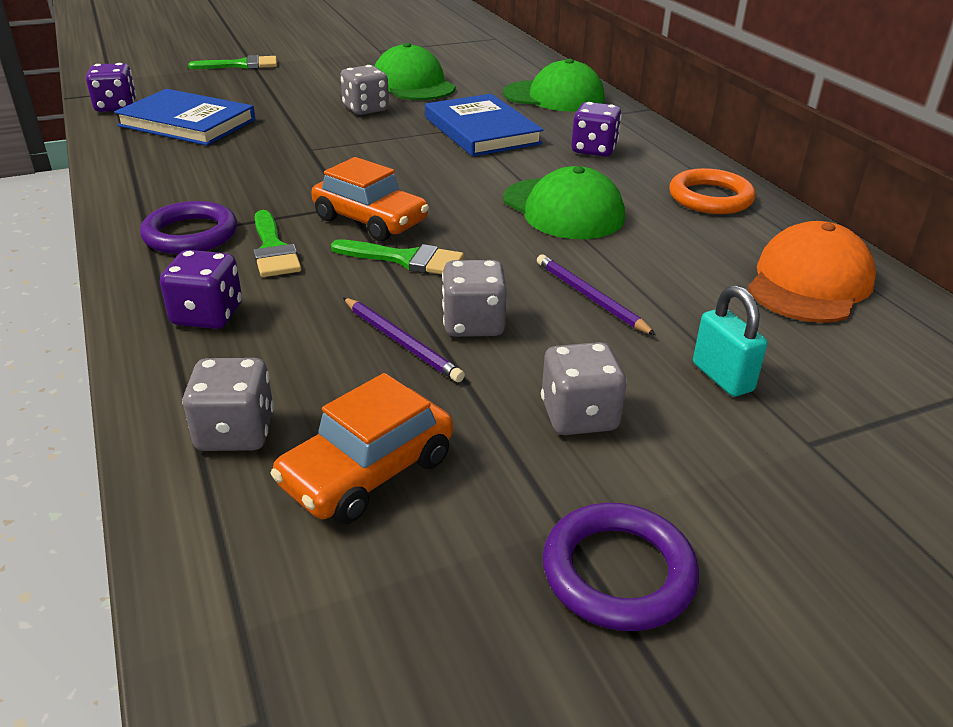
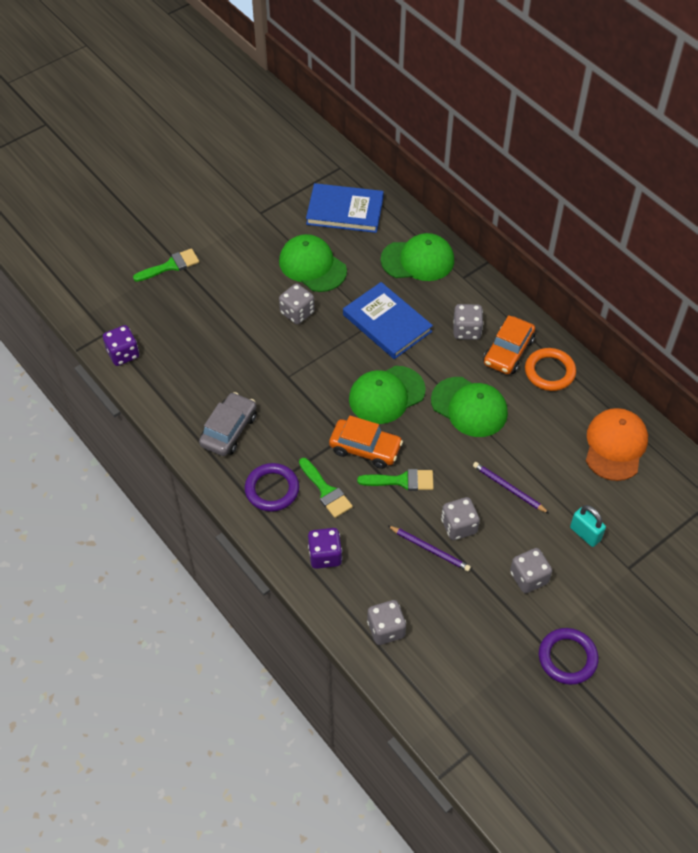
camera: 15 degrees left, 20 degrees up
blue book [114,89,255,146] -> blue book moved to [306,183,384,233]
orange car [270,373,453,524] -> orange car moved to [483,315,535,374]
purple dice [571,102,622,157] -> grey dice [453,304,483,340]
none -> grey car [199,392,257,456]
none -> green cap [349,366,426,424]

